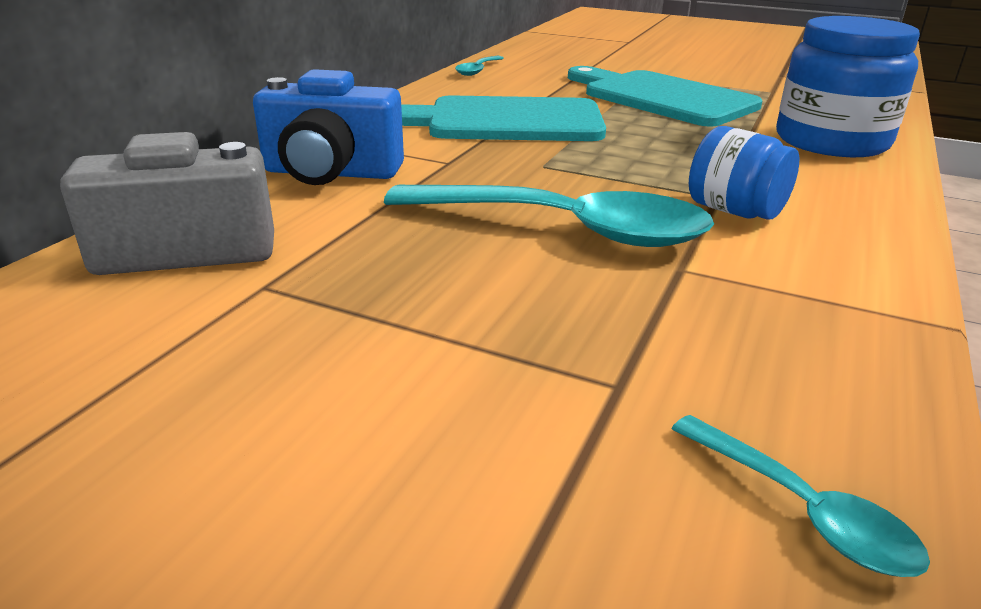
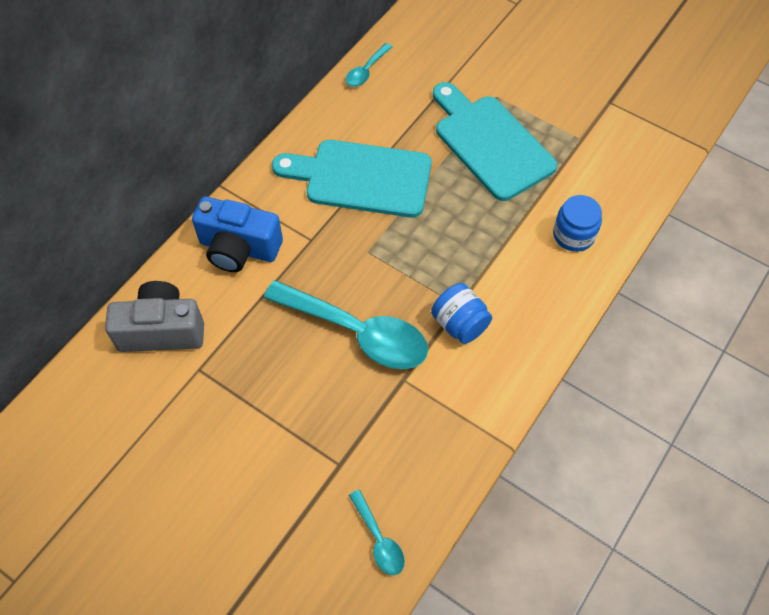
camera: 10 degrees right, 30 degrees up
blue jar [776,16,920,157] -> blue jar [553,195,602,252], size x0.57

